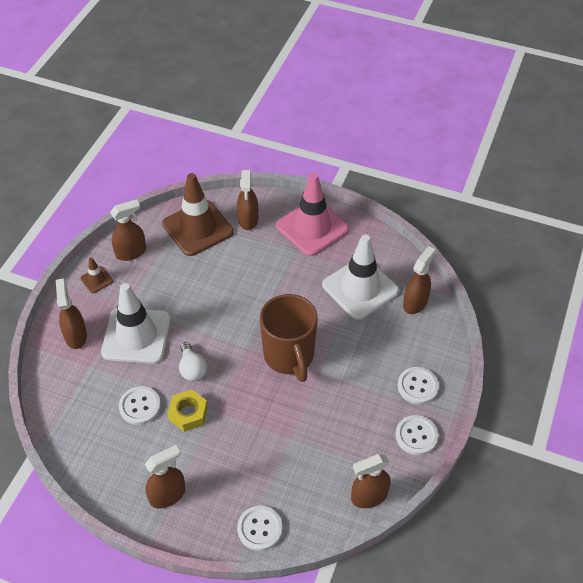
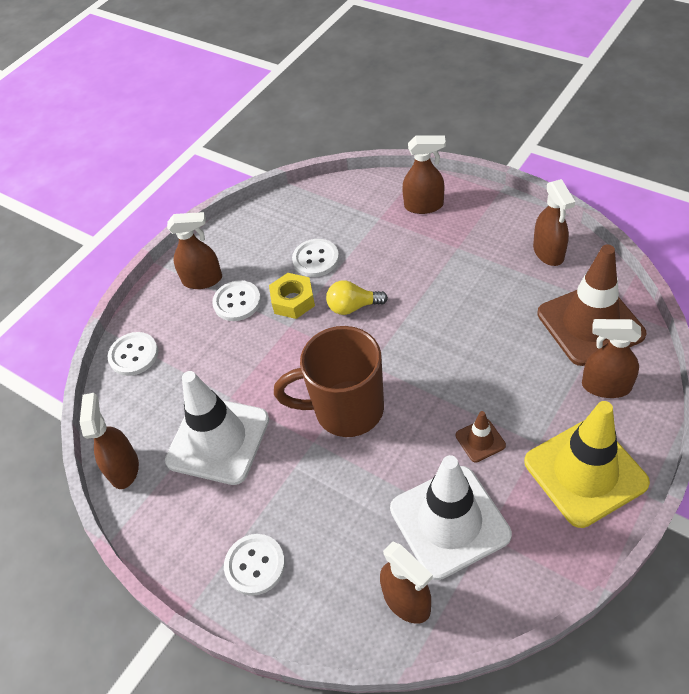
camera: 110 degrees right, 0 degrees up
brown traffic cone [80,257,113,293] -> brown traffic cone moved to [456,411,506,463]
white traffic cone [101,283,171,364] -> white traffic cone moved to [165,371,269,485]
brown spray bottle [144,445,185,509] -> brown spray bottle turned 75 degrees counterclockwise [167,212,222,289]
white light bulb [179,342,207,381] -> yellow light bulb [326,280,388,315]
pink traffic cone [276,173,349,256] -> yellow traffic cone [524,401,650,528]
white button [395,415,438,455] -> white button moved to [212,280,261,321]

